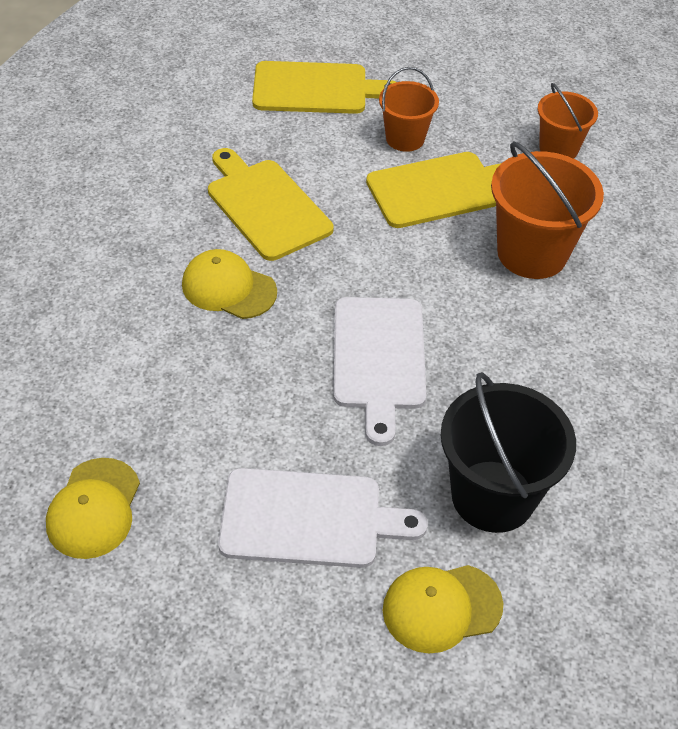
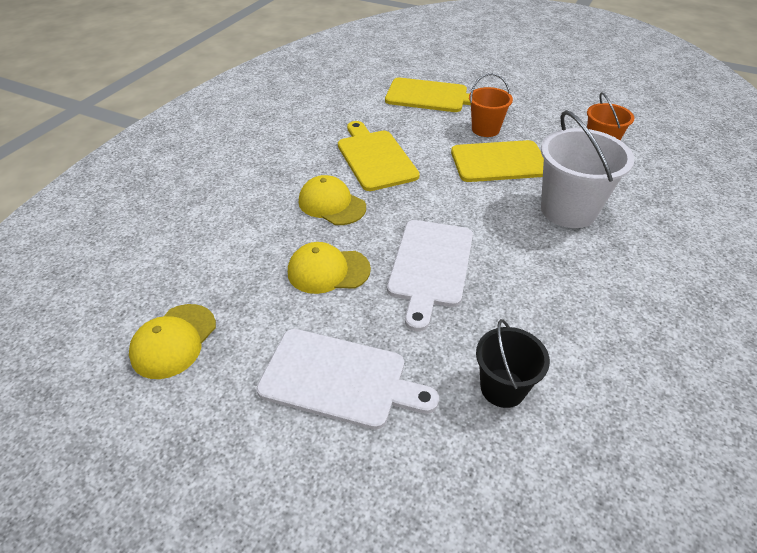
camera: 15 degrees right, 5 degrees down
yellow cap [383,565,503,653] -> yellow cap moved to [288,242,371,294]
black bucket [441,372,576,533] -> black bucket [476,319,550,408], size x0.60
orange bucket [491,142,604,279] -> white bucket [541,110,634,228]

